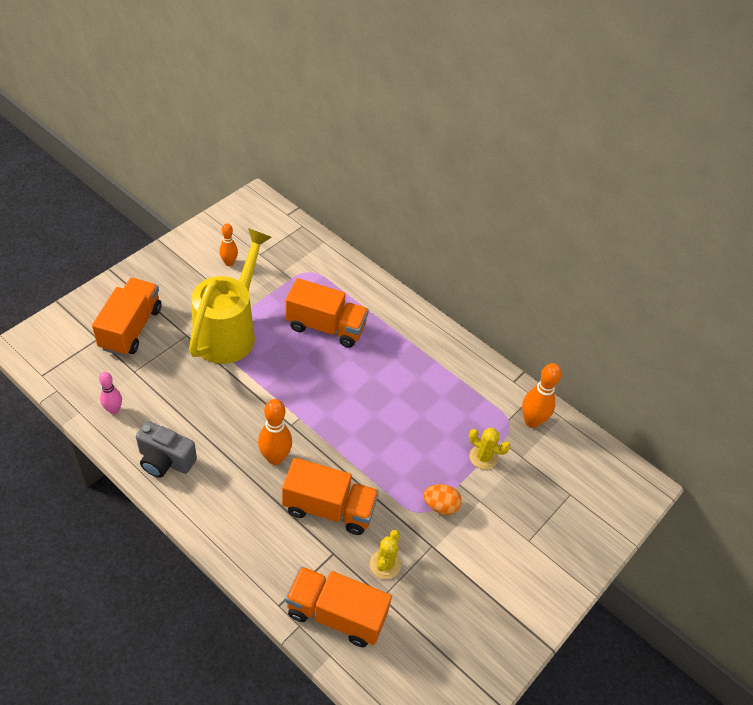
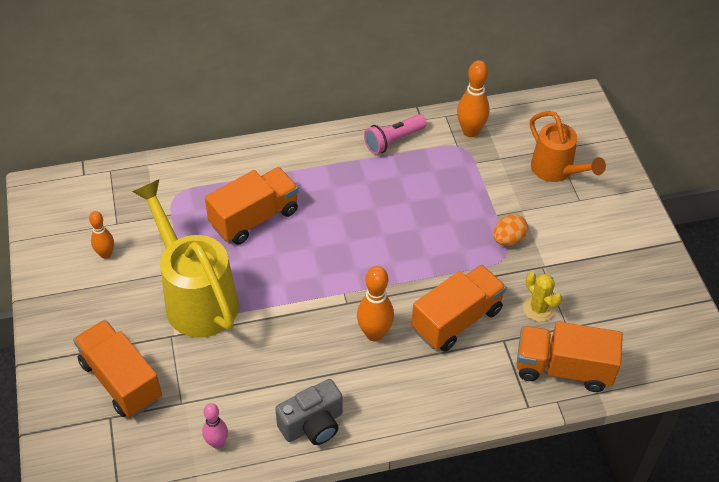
camera: 50 degrees left, 0 degrees up
orange truck [285,566,392,647] -> orange truck turned 45 degrees clockwise [516,322,623,392]
yellow cactus [469,428,510,470] -> none
none -> pink flashlight [364,114,427,154]
none -> orange watering can [530,111,606,182]

